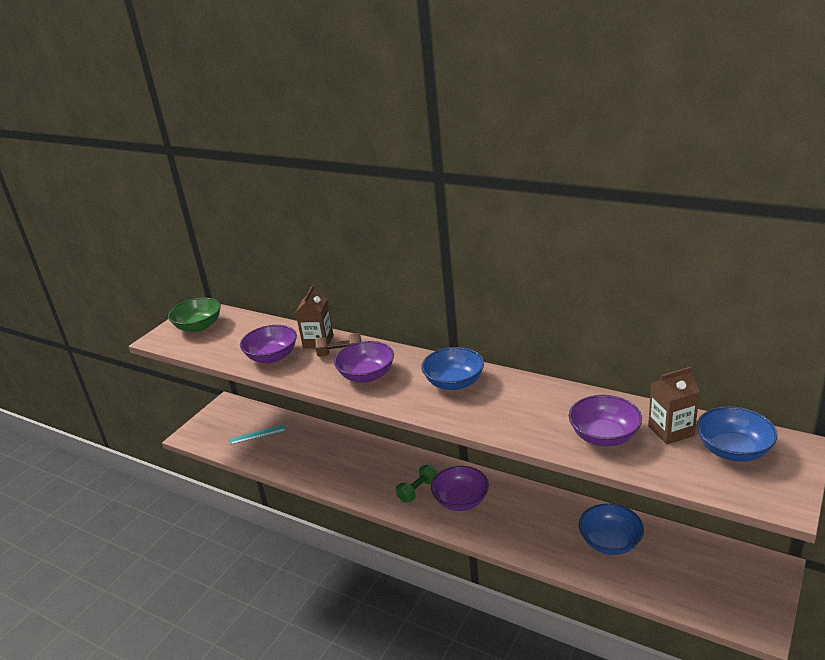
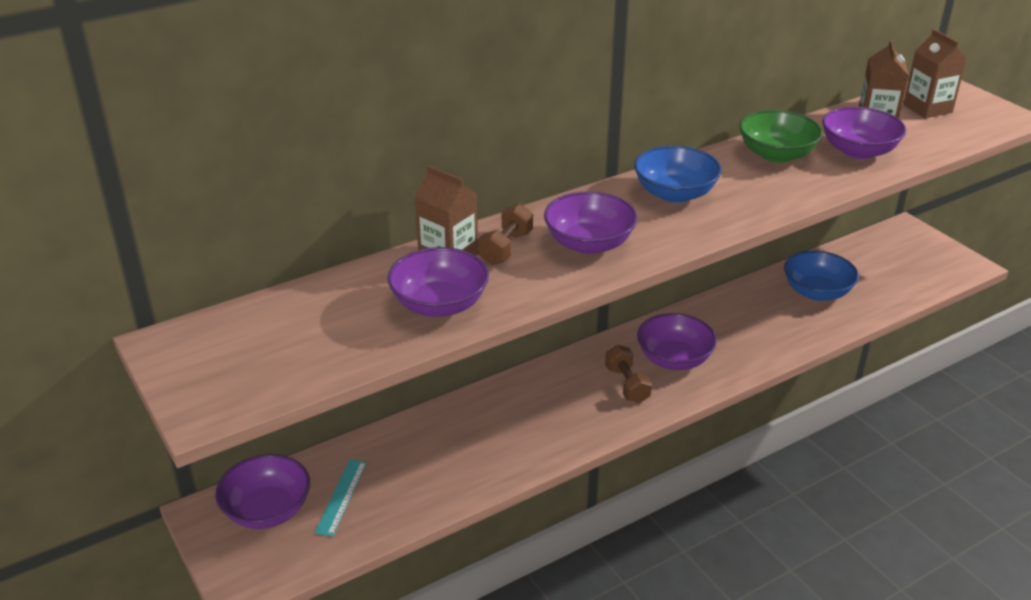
camera: 65 degrees left, 5 degrees up
green bowl [168,298,221,332] -> green bowl moved to [739,110,823,163]
green dumbbell [396,465,437,502] -> brown dumbbell [605,345,652,403]
blue bowl [697,406,777,462] -> brown carton [903,29,966,118]
none -> purple bowl [215,454,310,529]

